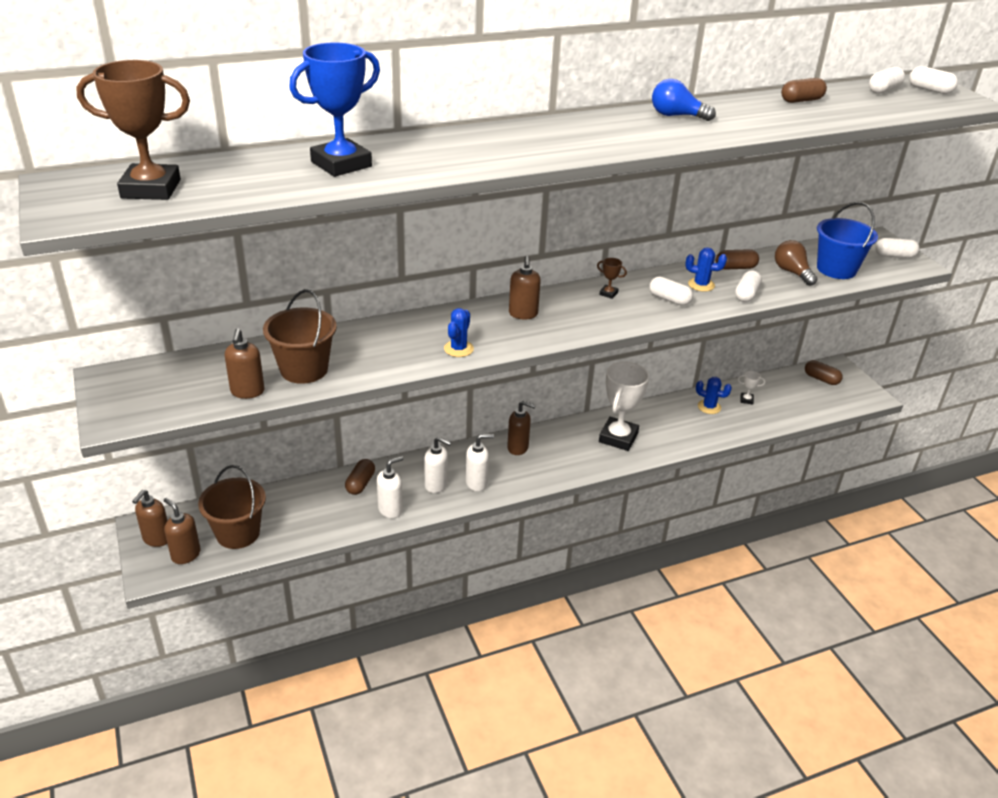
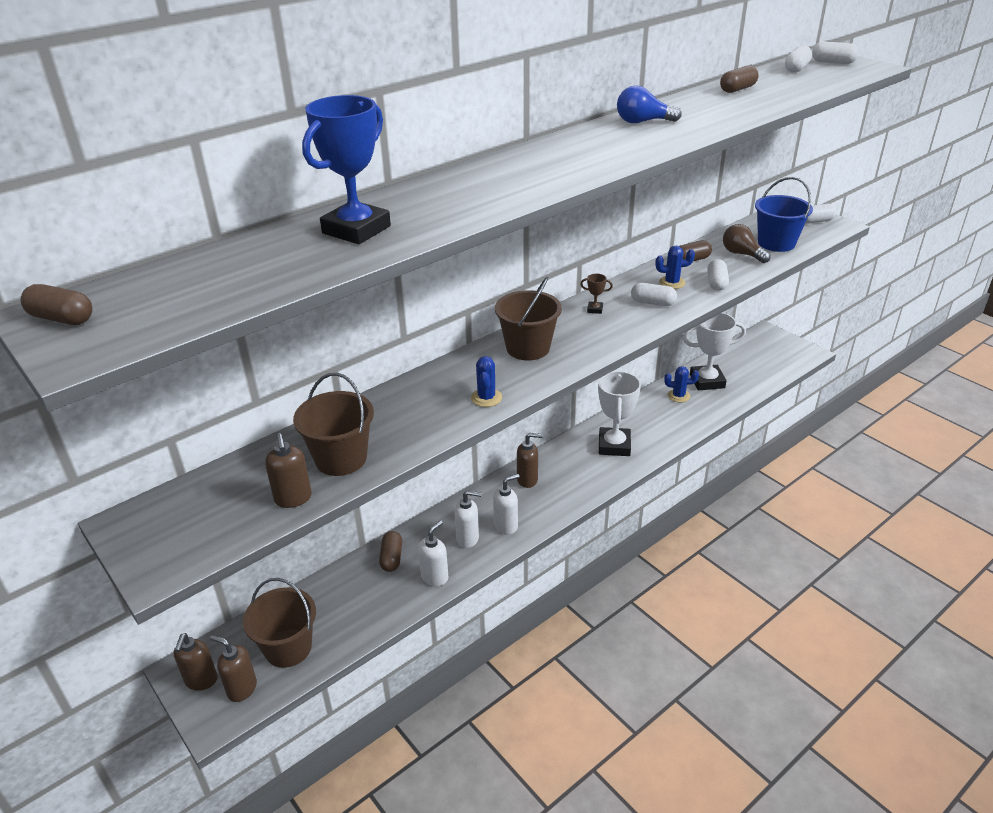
camera: 15 degrees left, 0 degrees up
brown trophy [76,60,190,200] -> none
brown soap dispenser [509,256,541,320] -> brown bucket [495,277,562,360]
white trophy [738,371,765,405] -> white trophy [683,313,746,390], size x2.43
brown capsule [805,360,843,385] -> brown capsule moved to [21,284,92,325]

